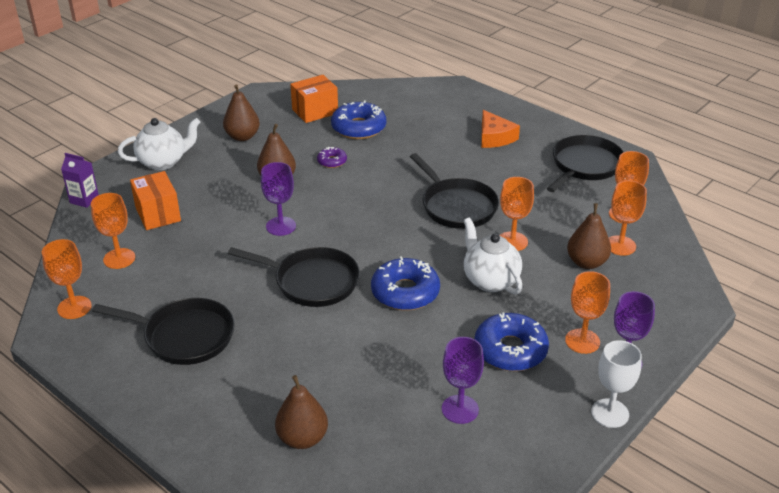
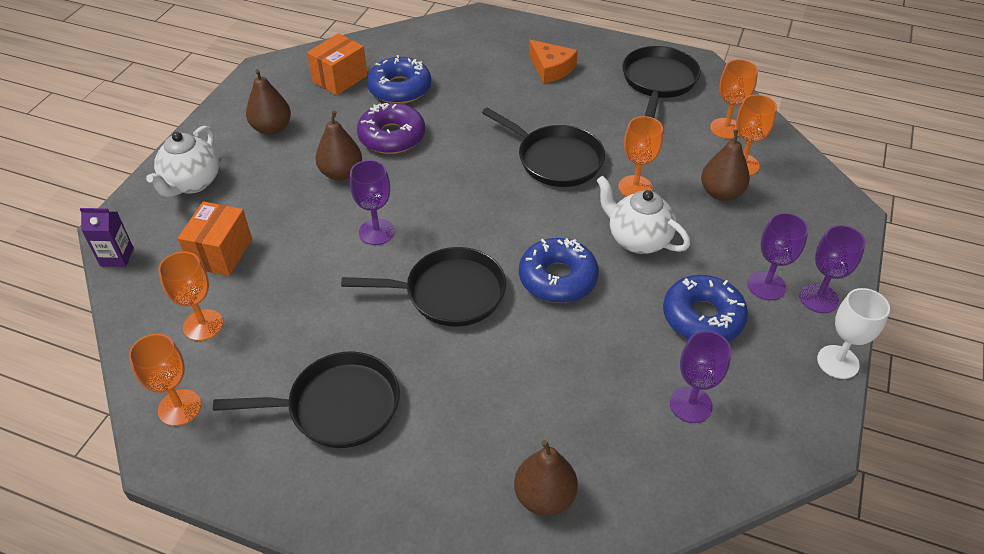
camera: 20 degrees left, 10 degrees up
white teapot [118,118,200,170] -> white teapot turned 150 degrees clockwise [146,126,219,197]
orange box [130,171,181,230] -> orange box turned 60 degrees clockwise [178,202,252,276]
purple donut [317,147,347,168] -> purple donut [357,103,425,154], size x1.94
orange goblet [565,271,610,354] -> purple goblet [748,213,809,300]

